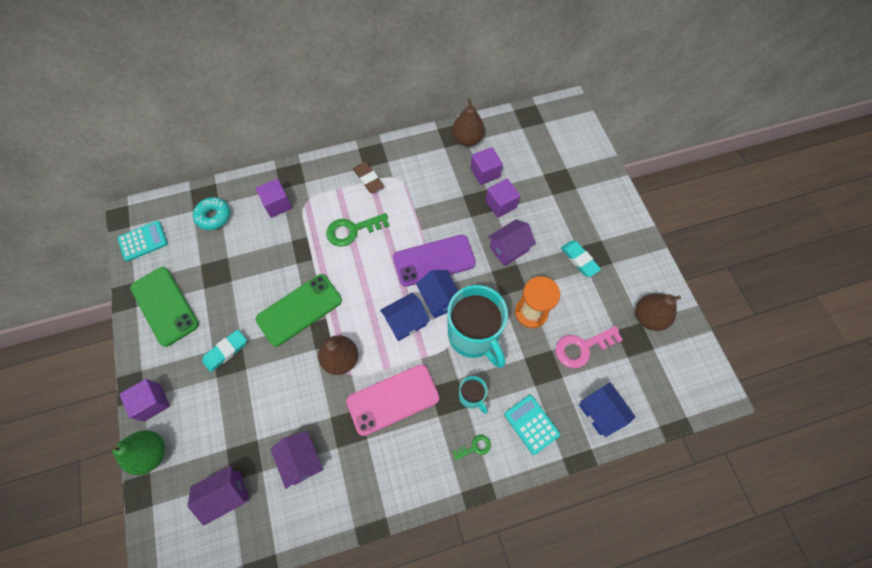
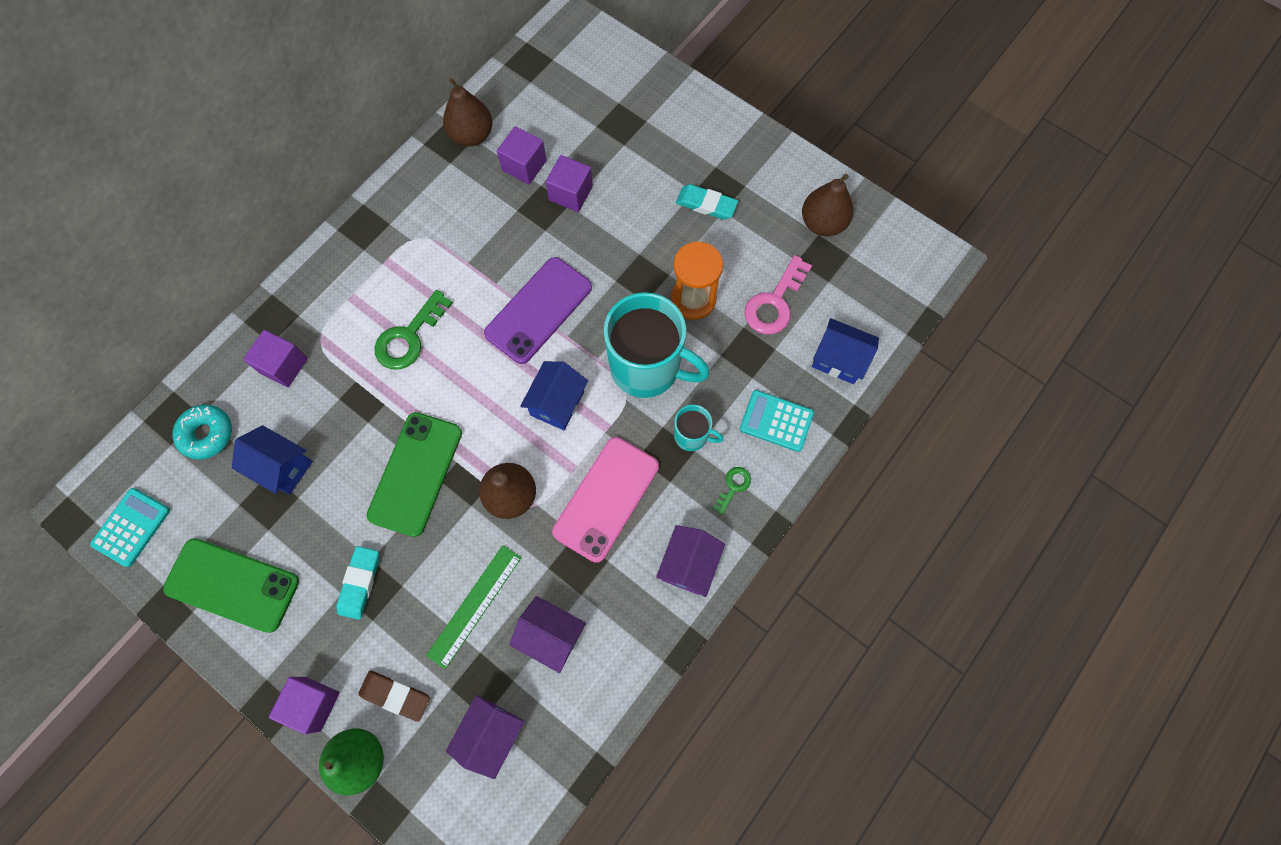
camera: 35 degrees left, 5 degrees up
brown eraser [353,162,384,193] -> brown eraser moved to [358,671,430,722]
blue house [416,270,458,318] -> blue house moved to [232,425,313,494]
purple house [488,220,536,266] -> purple house moved to [656,525,725,597]
none -> green ruler [426,545,522,669]

